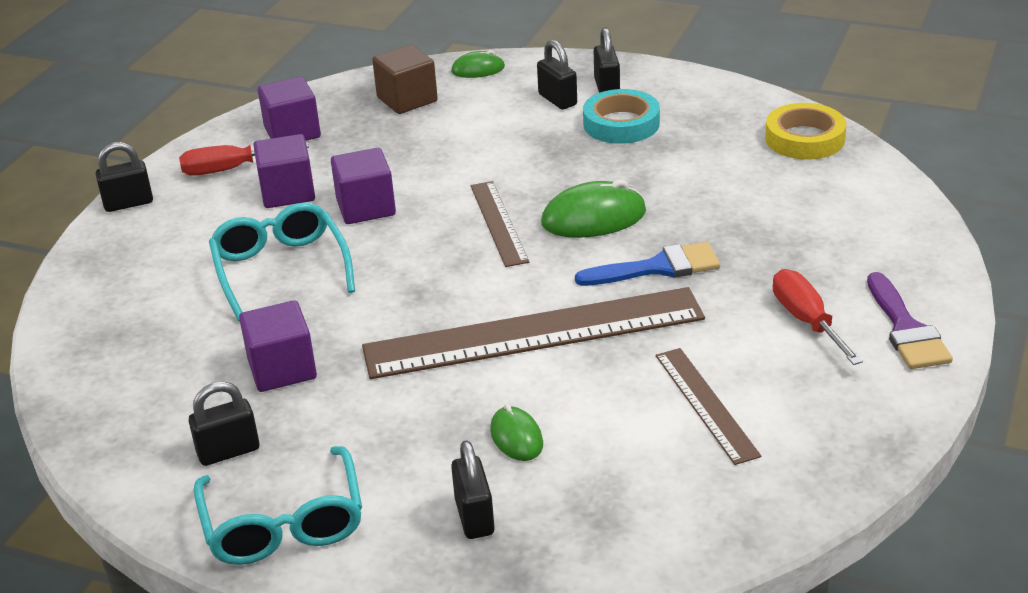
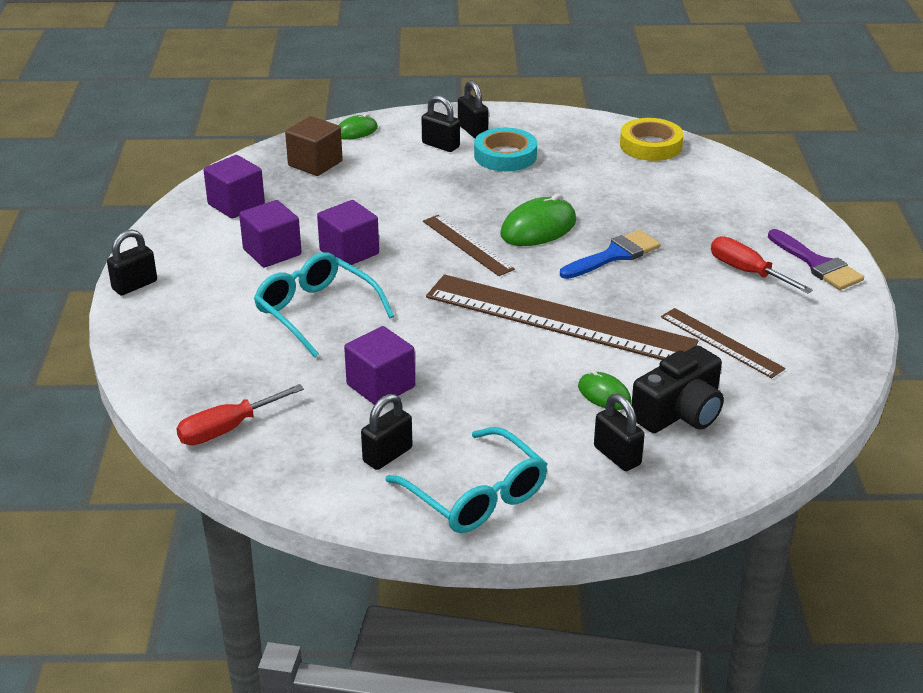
camera: 25 degrees left, 0 degrees up
red screwdriver [179,142,309,176] -> red screwdriver moved to [176,384,304,445]
brown ruler [362,287,705,379] -> brown ruler turned 60 degrees clockwise [426,274,698,360]
none -> black camera [631,346,724,433]

